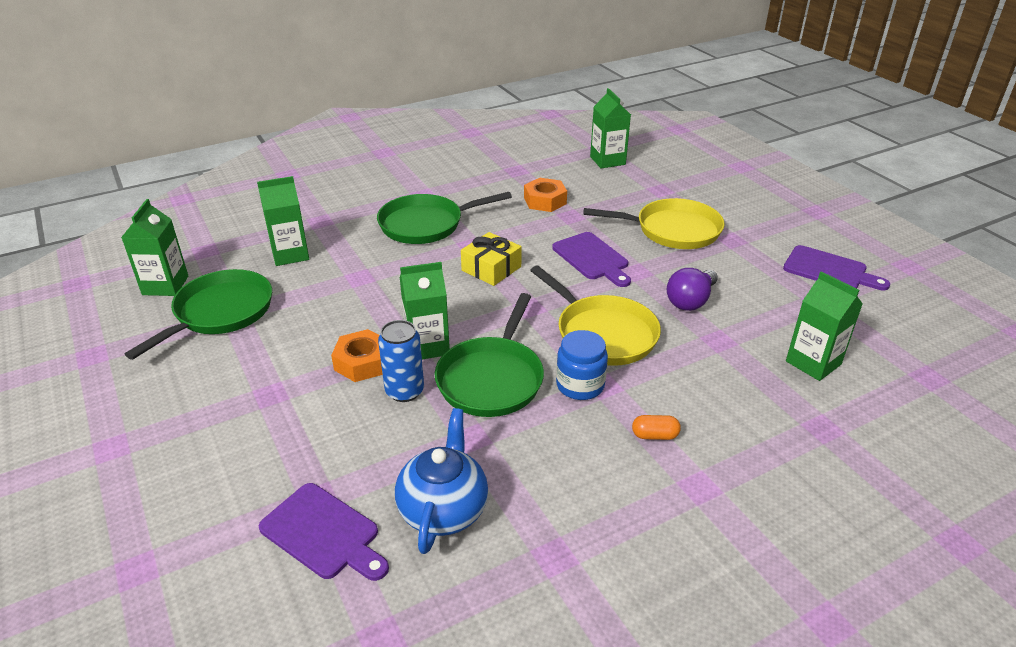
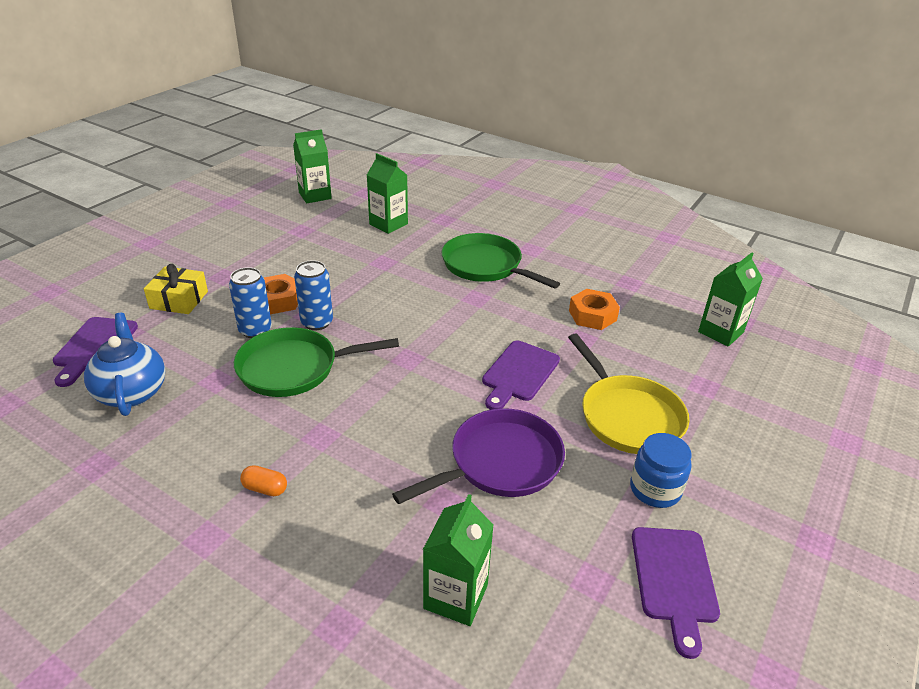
camera: 60 degrees right, 0 degrees up
green pan [125,269,272,360] -> none
blue teapot [395,408,488,554] -> blue teapot turned 90 degrees counterclockwise [84,313,165,416]
green carton [400,262,450,359] -> blue can [294,260,333,330]
yellow gift [461,232,522,286] -> yellow gift moved to [144,264,208,314]
yellow pan [530,266,661,366] -> none
blue jar [556,330,608,400] -> blue jar moved to [630,433,692,508]
orange capsule [632,415,681,440] -> orange capsule turned 45 degrees counterclockwise [240,465,287,496]
purple light bulb [667,268,718,311] -> purple pan [392,408,565,504]

